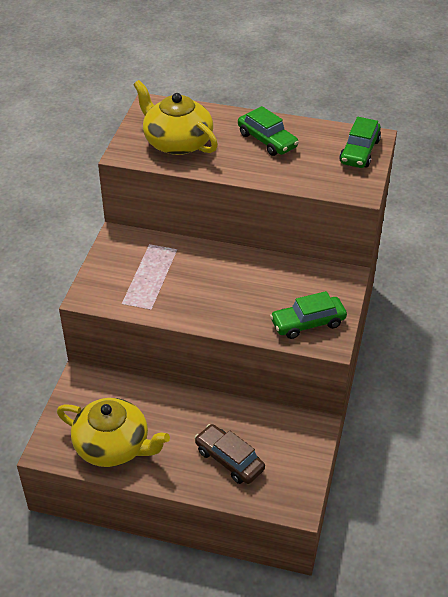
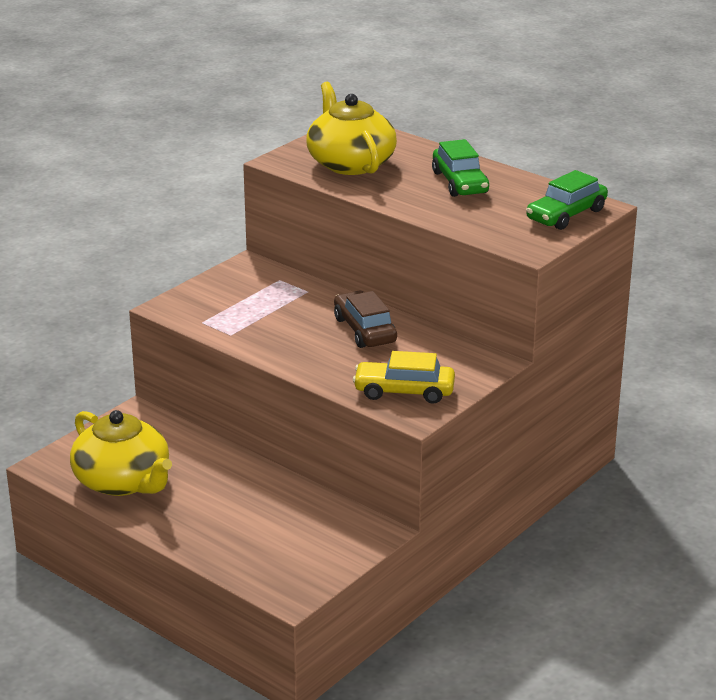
camera: 25 degrees right, 15 degrees down
brown car [195,424,265,484] -> brown car moved to [334,291,397,348]
green car [270,291,347,339] -> yellow car [353,351,455,404]

